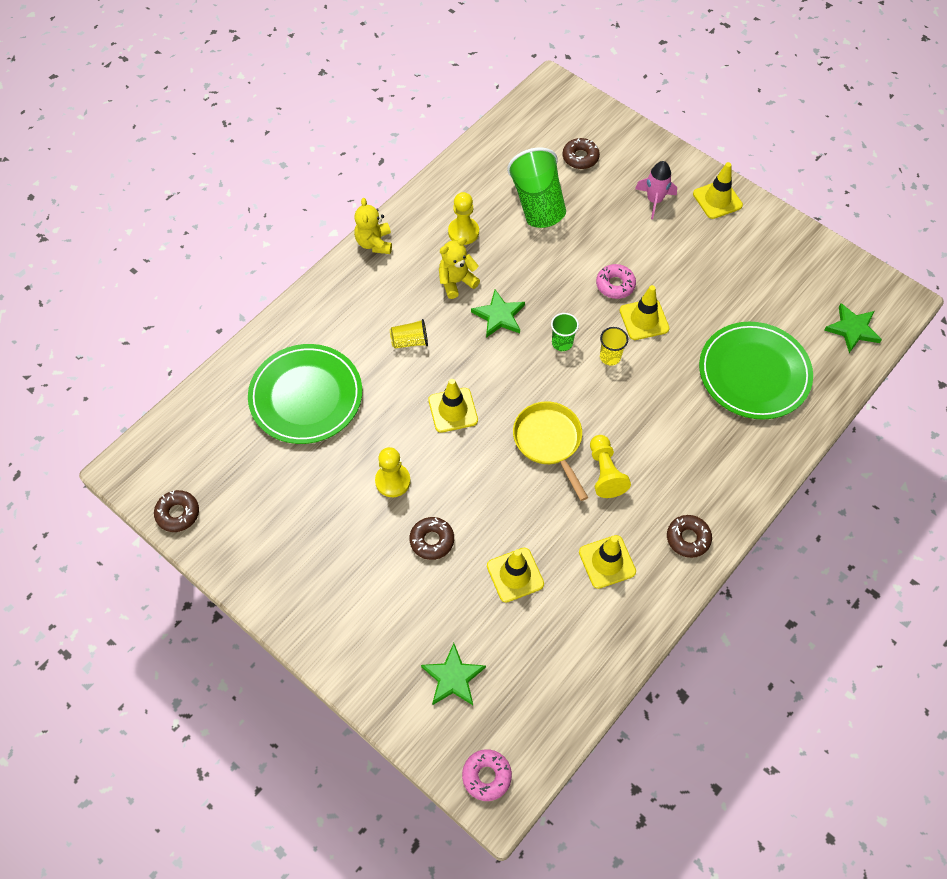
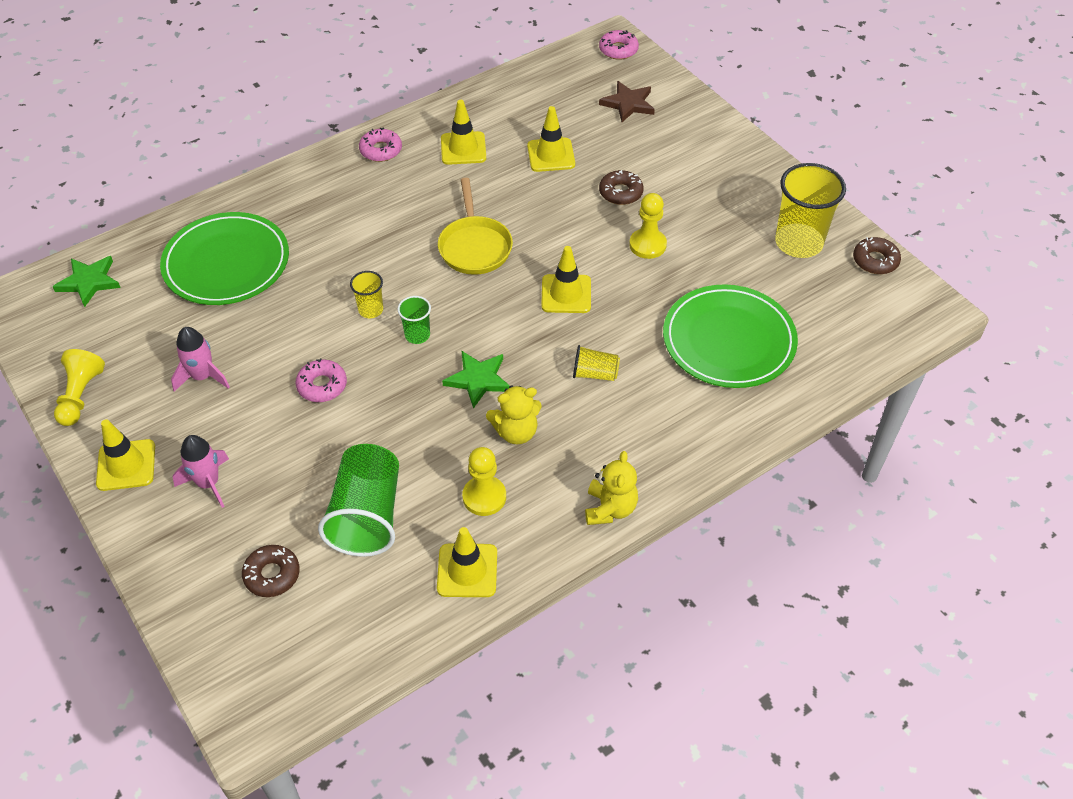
camera: 165 degrees left, 10 degrees down
green star [421,643,486,705] -> brown star [599,81,655,122]
yellow pawn [590,435,631,498] -> yellow pawn moved to [54,349,105,426]
yellow traffic cone [620,285,669,340] -> yellow traffic cone moved to [437,527,497,597]
brown donut [667,515,712,558] -> pink donut [359,127,402,162]
none -> pink rocket [171,327,230,392]
none -> yellow cup [775,163,846,258]

